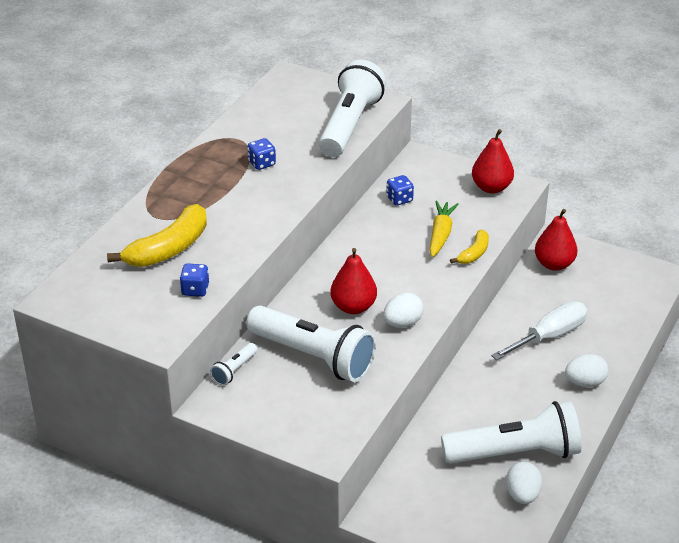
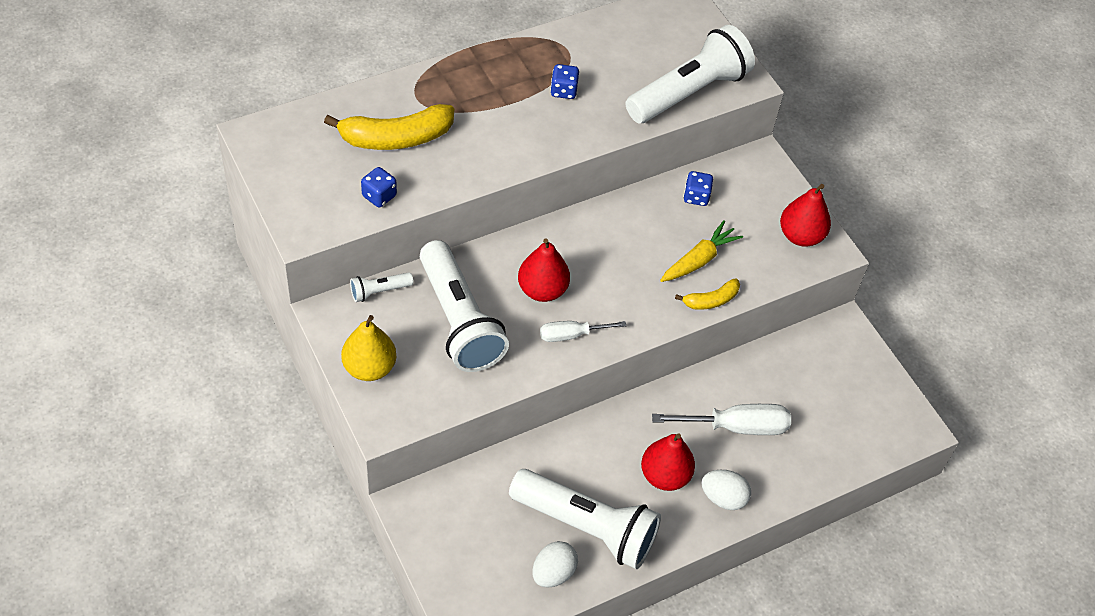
camera: 30 degrees right, 15 degrees up
white egg [383,292,423,328] -> white screwdriver [540,321,626,342]
red pear [535,209,578,271] -> red pear moved to [641,433,695,491]
none -> yellow pear [341,315,396,381]

